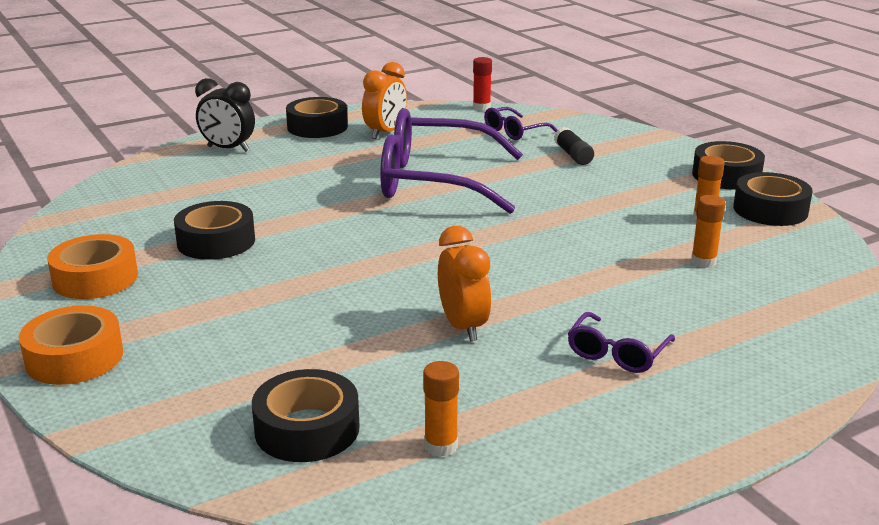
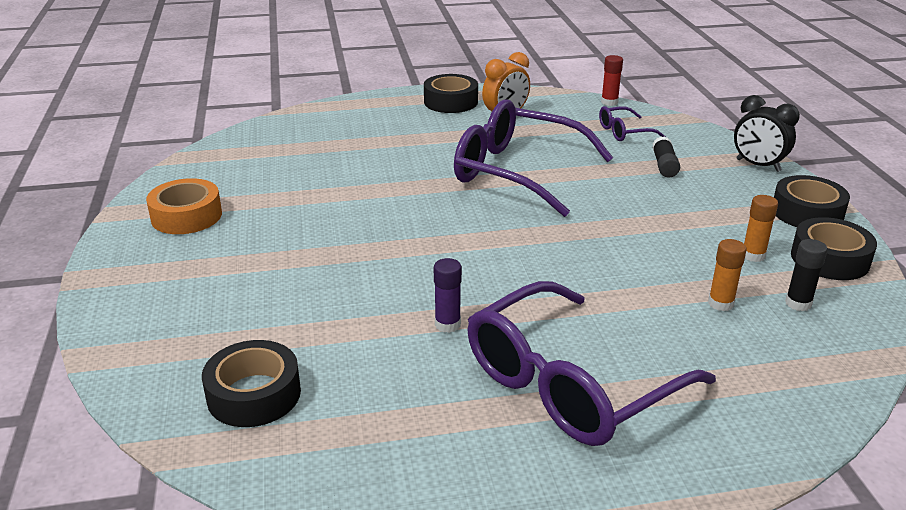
camera: 20 degrees right, 5 degrees up
orange tape [19,305,123,385] -> none
black tape [174,201,255,260] -> none
black clock [195,78,255,152] -> black clock moved to [734,95,800,172]
orange glue stick [423,361,459,457] -> none
orange clock [438,226,491,342] -> purple glue stick [434,258,462,333]
purple glasses [567,312,675,373] -> purple glasses [468,281,716,446], size x2.24
none -> black glue stick [785,239,828,311]

